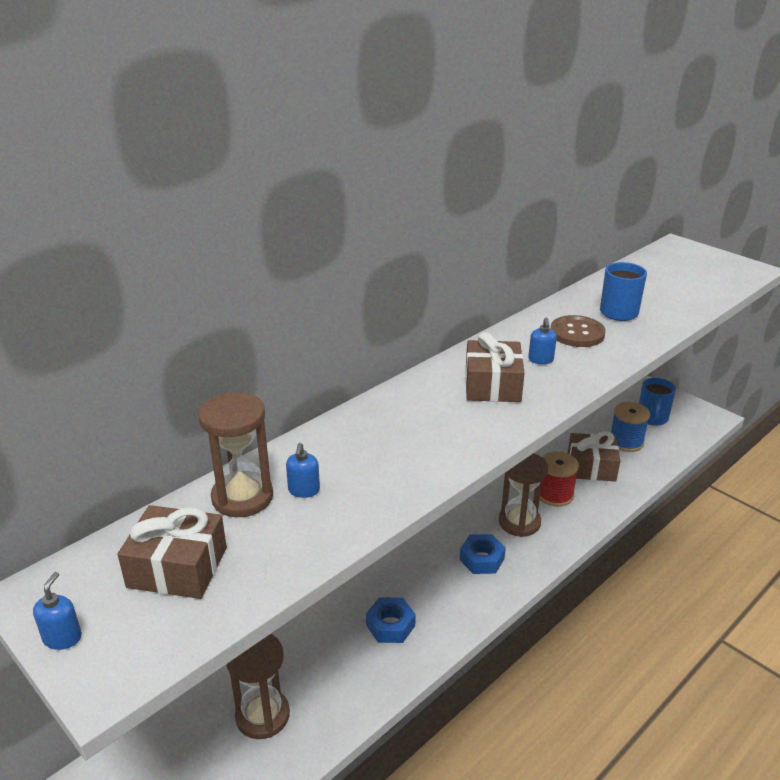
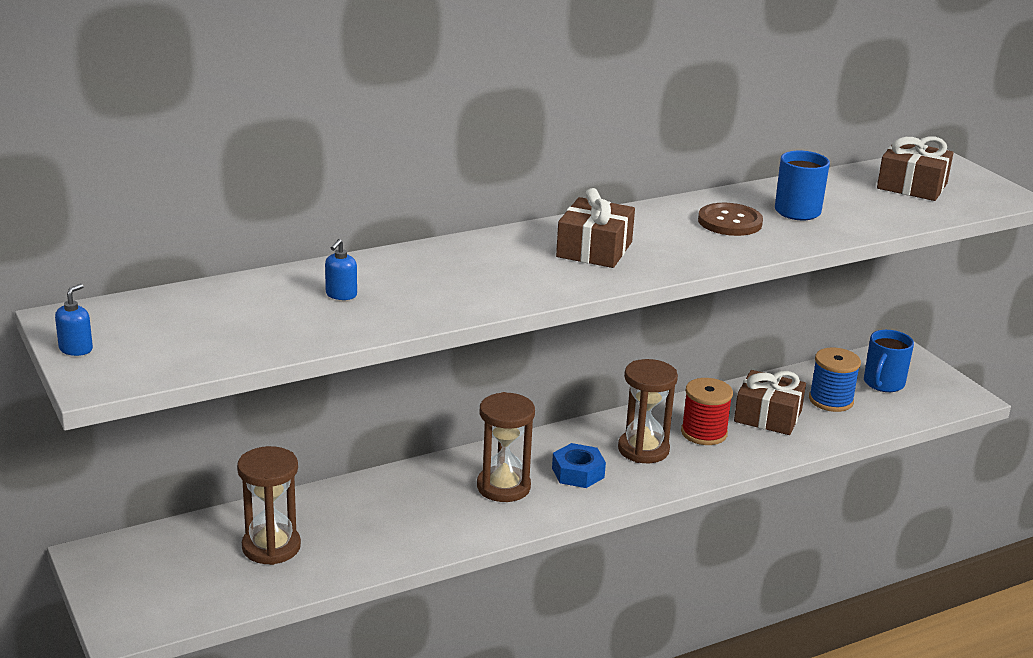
camera: 15 degrees right, 5 degrees down
brown gift [118,505,227,599] -> brown gift moved to [877,136,953,201]
brown hourglass [198,392,273,517] -> brown hourglass moved to [477,392,535,502]
blue nut [366,597,416,643] -> none
blue soap dispenser [528,318,557,364] -> none

